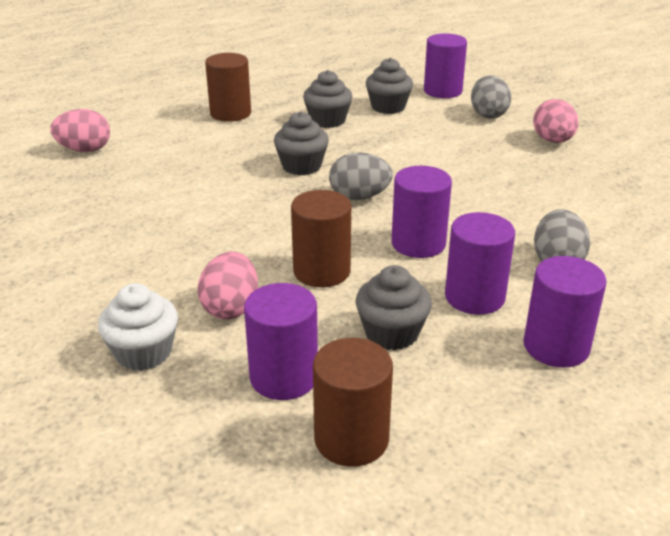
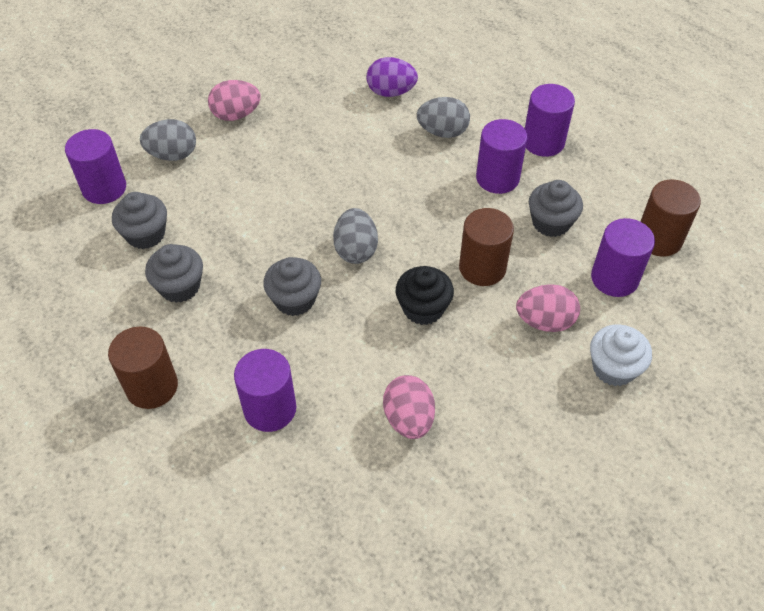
camera: 95 degrees left, 20 degrees up
pink egg [50,109,110,152] -> pink egg moved to [383,375,435,439]
purple cylinder [391,166,452,258] -> purple cylinder moved to [234,349,296,432]
none -> purple egg [367,57,418,97]
none -> black cupcake [396,266,454,325]

